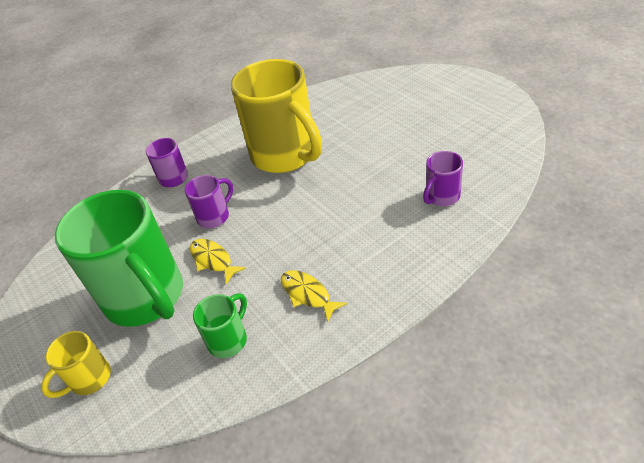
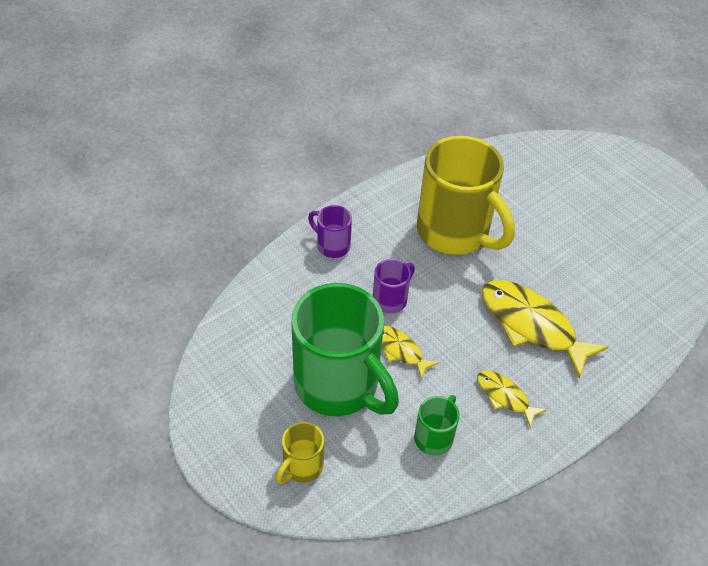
camera: 10 degrees left, 5 degrees up
purple mug [423,151,463,206] -> none
none -> yellow fish [482,280,609,379]

